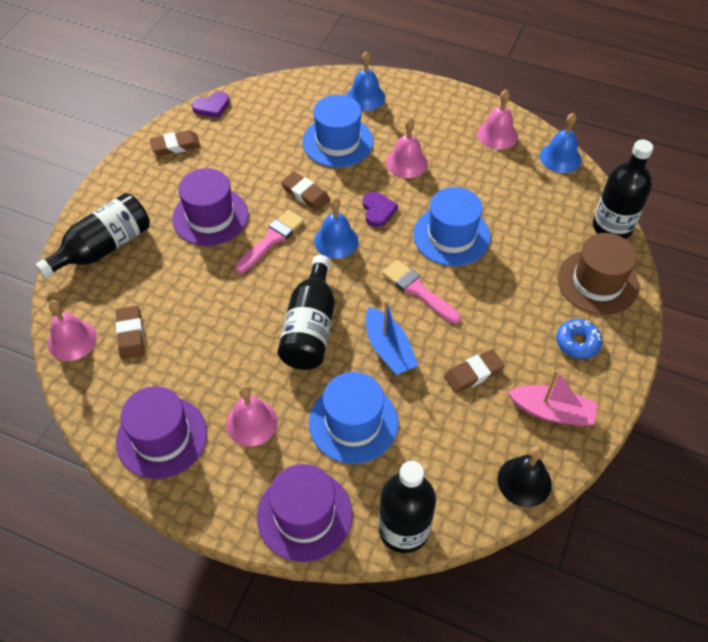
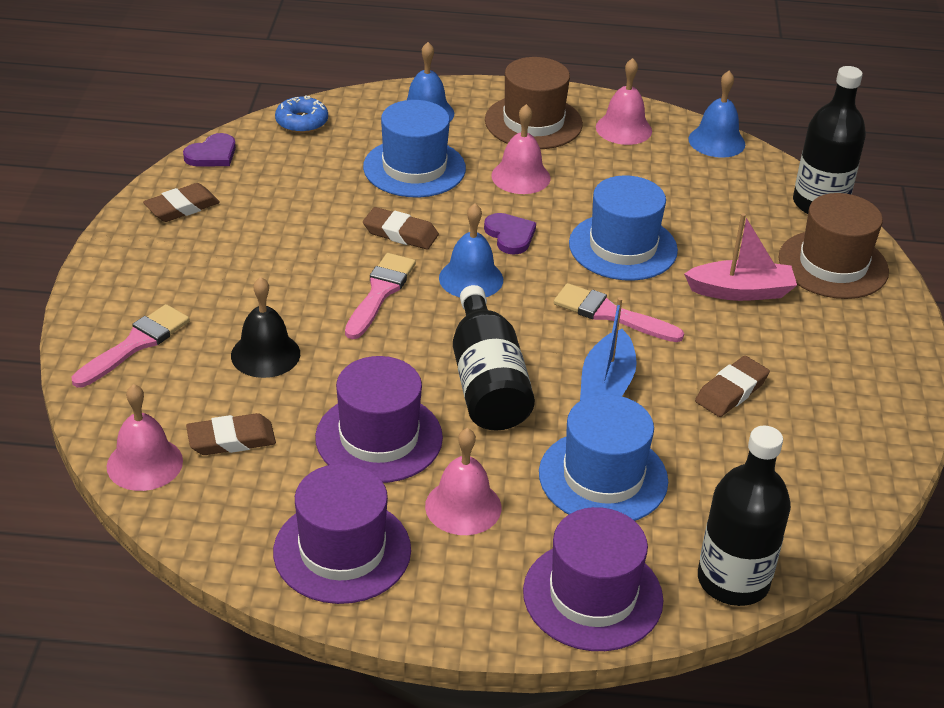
camera: 20 degrees left, 15 degrees down
black bottle [35,193,150,279] -> pink brush [72,304,190,388]
brown eraser [116,306,144,359] -> brown eraser turned 75 degrees counterclockwise [186,413,276,455]
purple hat [172,168,249,246] -> purple hat moved to [315,356,443,483]
blue boat [366,300,419,375] -> blue boat turned 60 degrees clockwise [580,297,637,401]
black bell [498,446,552,507] -> black bell moved to [231,277,300,378]
pink boat [508,370,597,426] -> pink boat moved to [684,213,797,301]
blue donut [556,319,603,359] -> blue donut moved to [275,95,328,133]
none -> brown hat [485,57,583,149]

